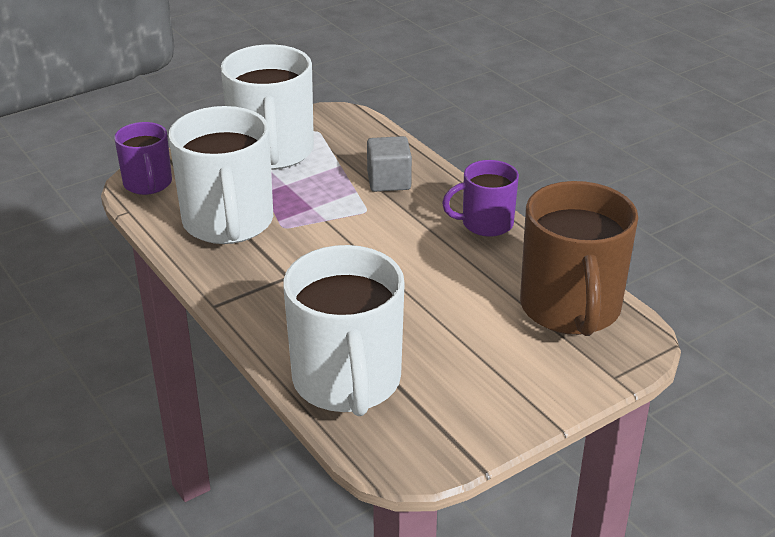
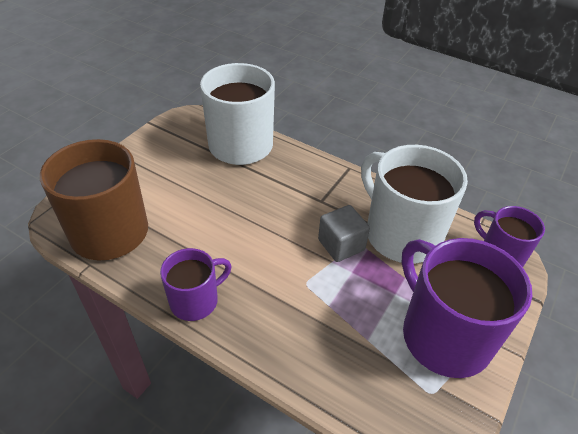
camera: 155 degrees right, 10 degrees up
white mug [221,44,314,170] -> purple mug [401,238,532,378]
grey cube [367,136,412,192] -> grey cube moved to [318,205,370,262]

